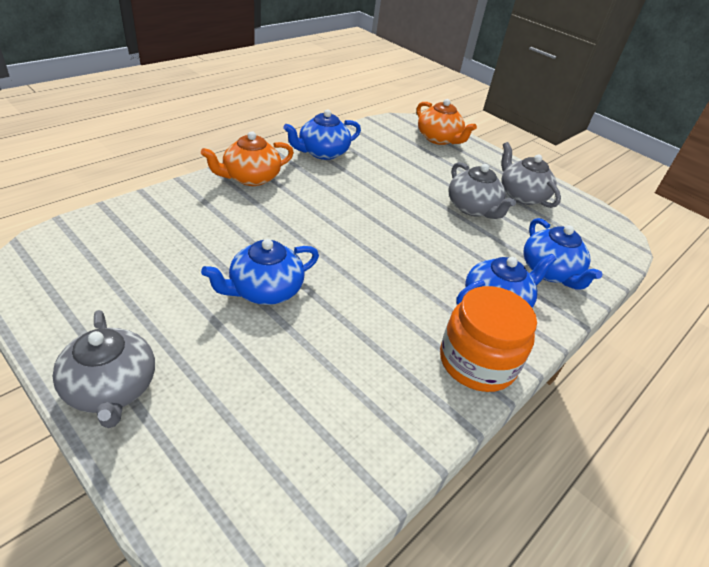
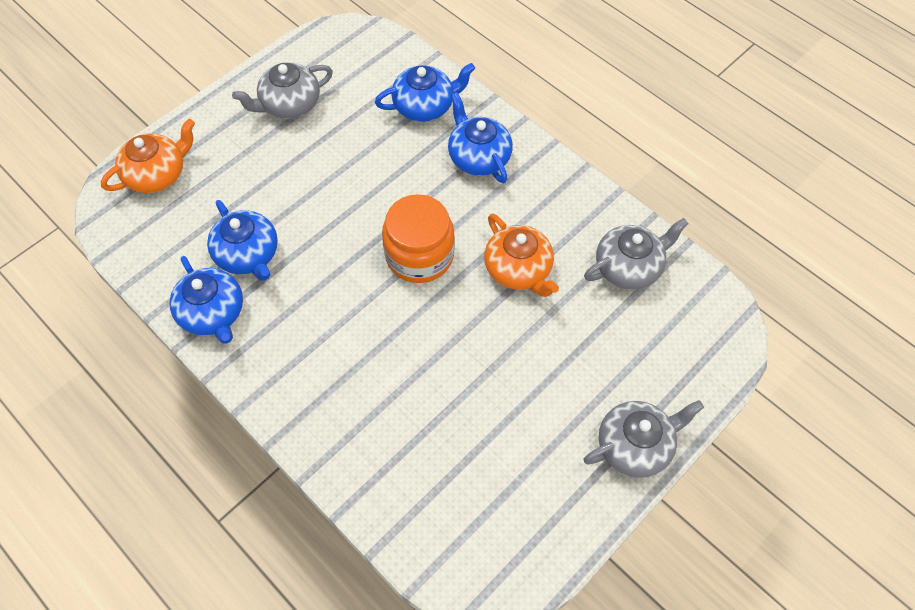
camera: 85 degrees left, 20 degrees up
orange teapot [201,131,294,186] -> orange teapot moved to [484,214,559,297]
blue teapot [201,239,319,305] -> blue teapot moved to [207,200,278,281]
orange jar [440,286,537,392] -> orange jar moved to [382,194,455,283]
grey teapot [448,162,516,219] -> grey teapot moved to [584,218,688,290]

